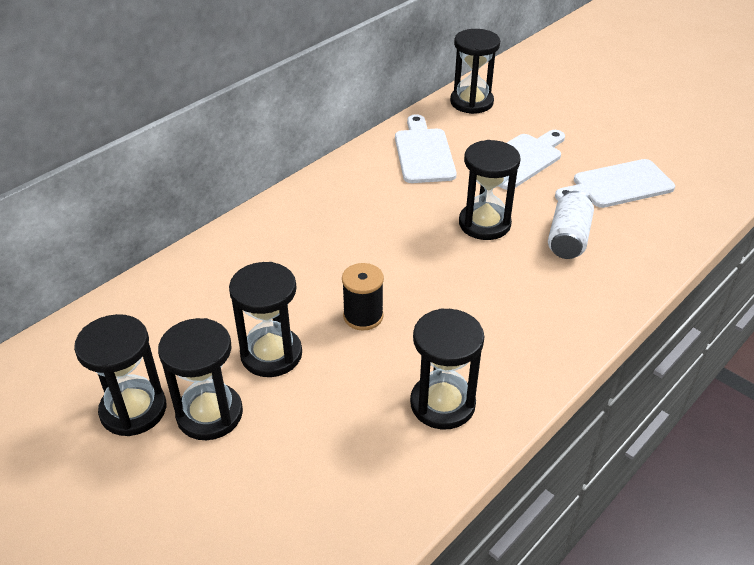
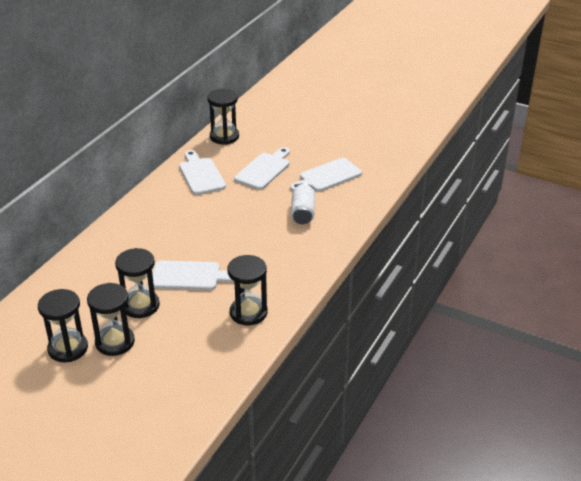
camera: 15 degrees left, 5 degrees down
black spool [342,263,384,331] -> white cutting board [152,261,234,290]
black hourglass [459,140,521,240] -> none

